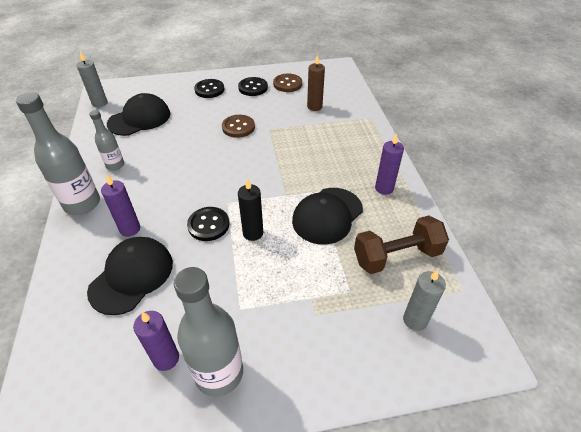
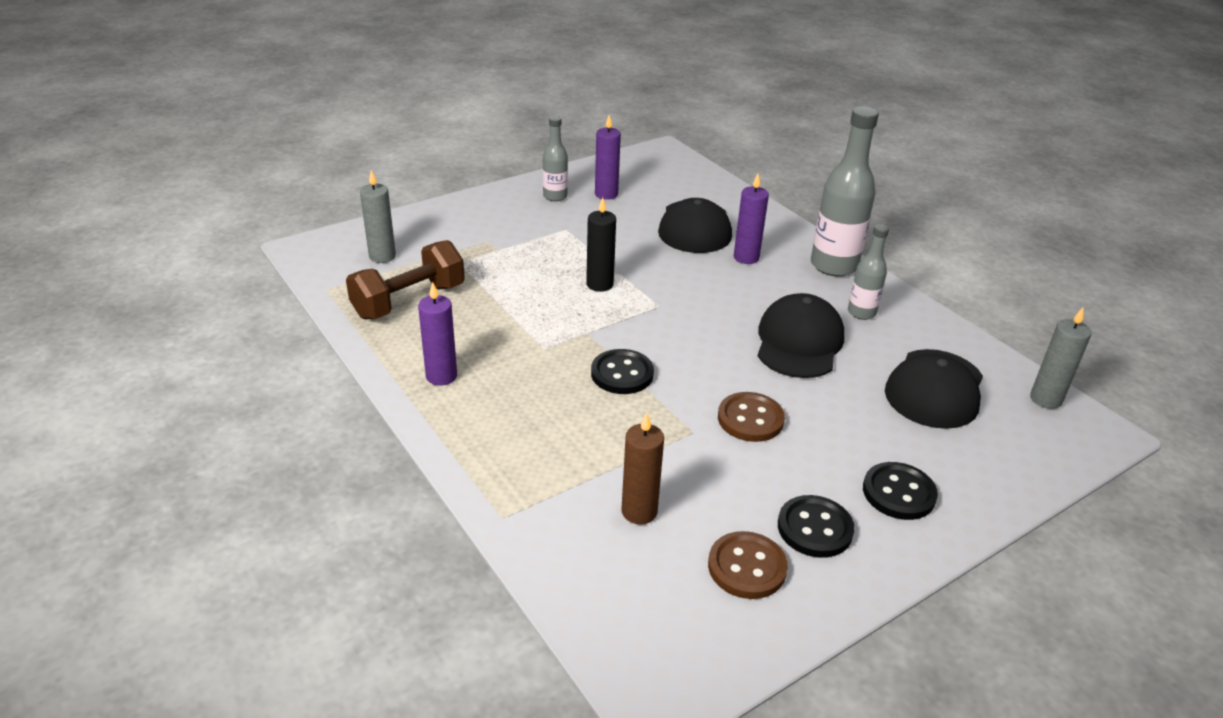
camera: 155 degrees right, 10 degrees down
grey bottle [174,267,243,397] -> grey bottle [543,116,568,201], size x0.56
black button [187,207,229,241] -> black button moved to [591,349,654,394]
black cap [292,188,363,245] -> black cap moved to [758,293,845,378]

